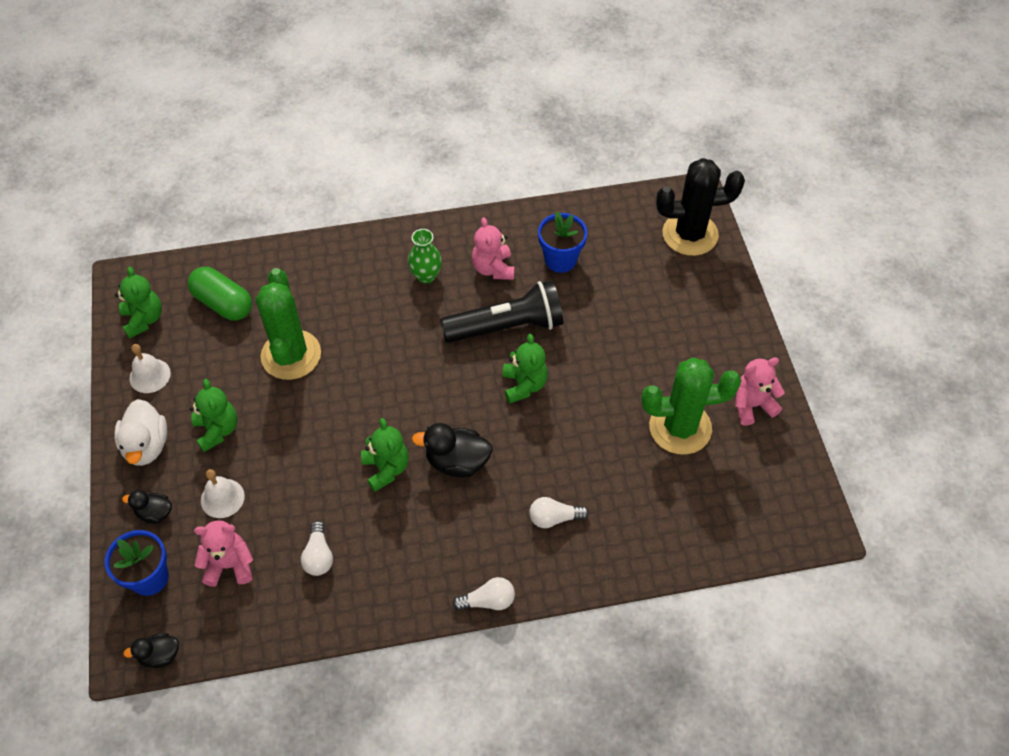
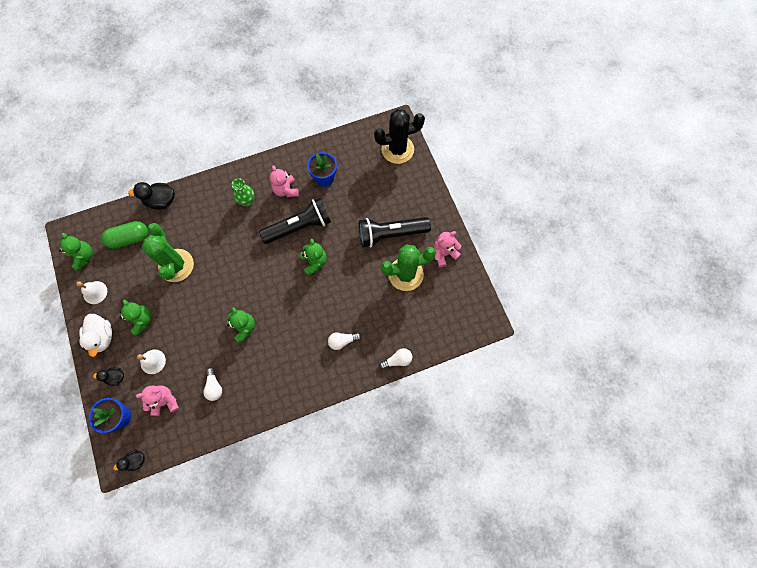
camera: 10 degrees left, 15 degrees up
green capsule [188,267,252,321] -> green capsule turned 45 degrees counterclockwise [102,221,148,249]
black duck [412,423,493,478] -> black duck moved to [128,182,175,210]
white light bulb [452,577,515,610] -> white light bulb moved to [379,348,412,369]
none -> black flashlight [359,217,431,248]

